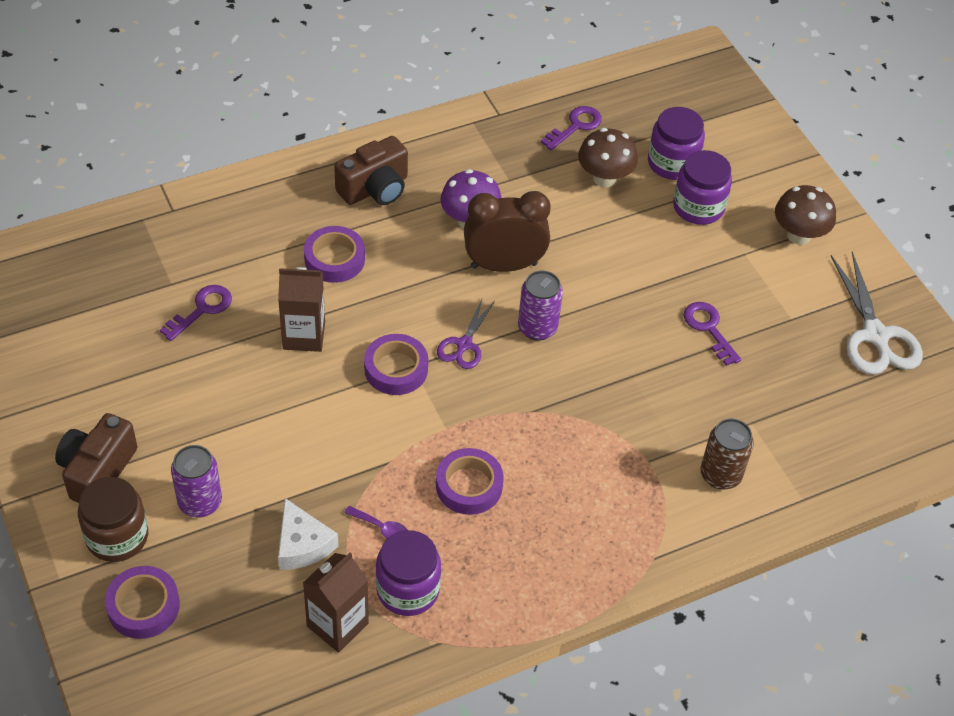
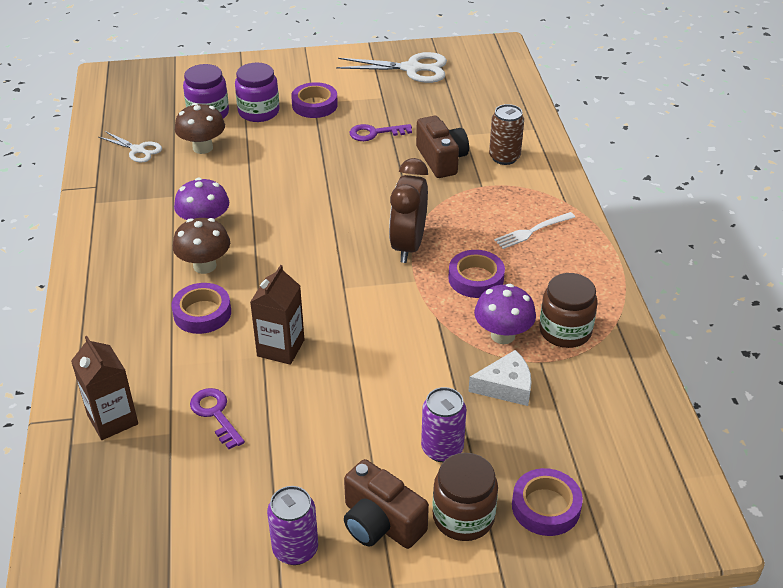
camera: 70 degrees left, 10 degrees down
brown carton [303,552,369,653] -> brown carton moved to [71,336,138,440]
brown camera [334,136,408,205] -> brown camera moved to [416,116,469,178]
purple spoon [344,506,407,539] -> purple mushroom [474,284,536,344]
purple tape [364,334,428,395] -> purple tape moved to [291,82,338,118]
purple jar [376,530,441,616] -> brown jar [539,273,597,348]
purple scissors [437,297,495,369] -> none
brown clock [464,191,551,272] -> brown clock moved to [389,158,428,263]
purple can [518,270,563,341] -> purple can moved to [267,486,318,565]
purple key [541,106,602,150] -> white scissors [99,131,162,163]
brown mushroom [775,185,836,245] -> brown mushroom moved to [173,218,230,274]
none -> white fork [494,212,575,249]

